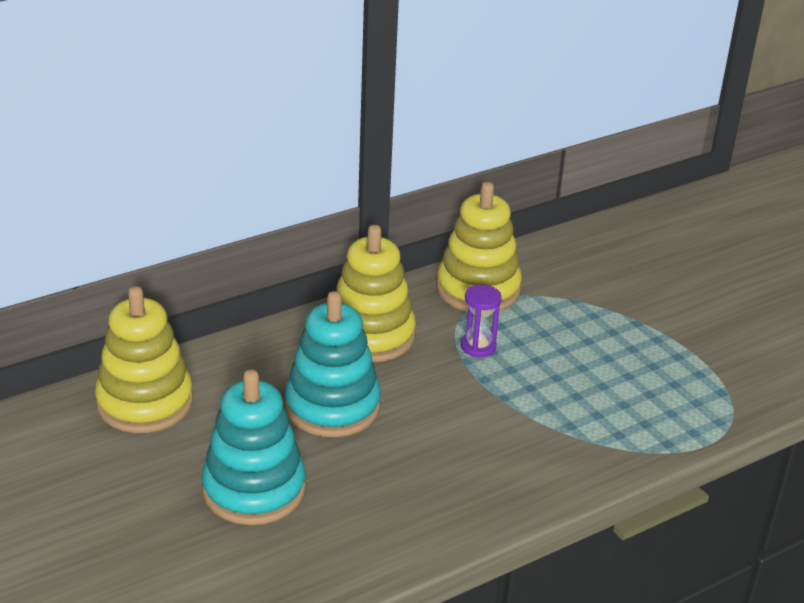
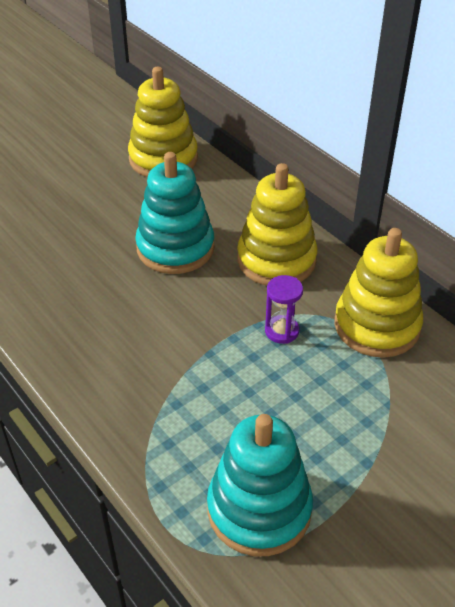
camera: 85 degrees right, 10 degrees up
turquoise stacking toy [201,369,306,525] -> turquoise stacking toy moved to [207,414,313,556]

